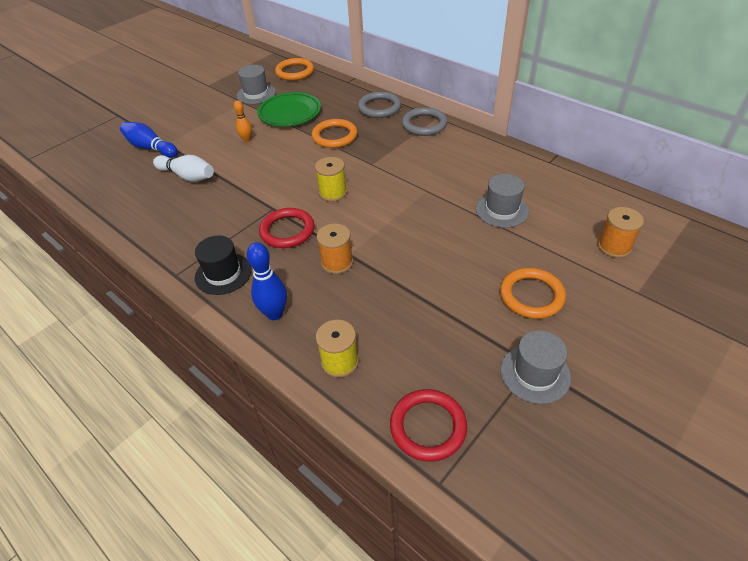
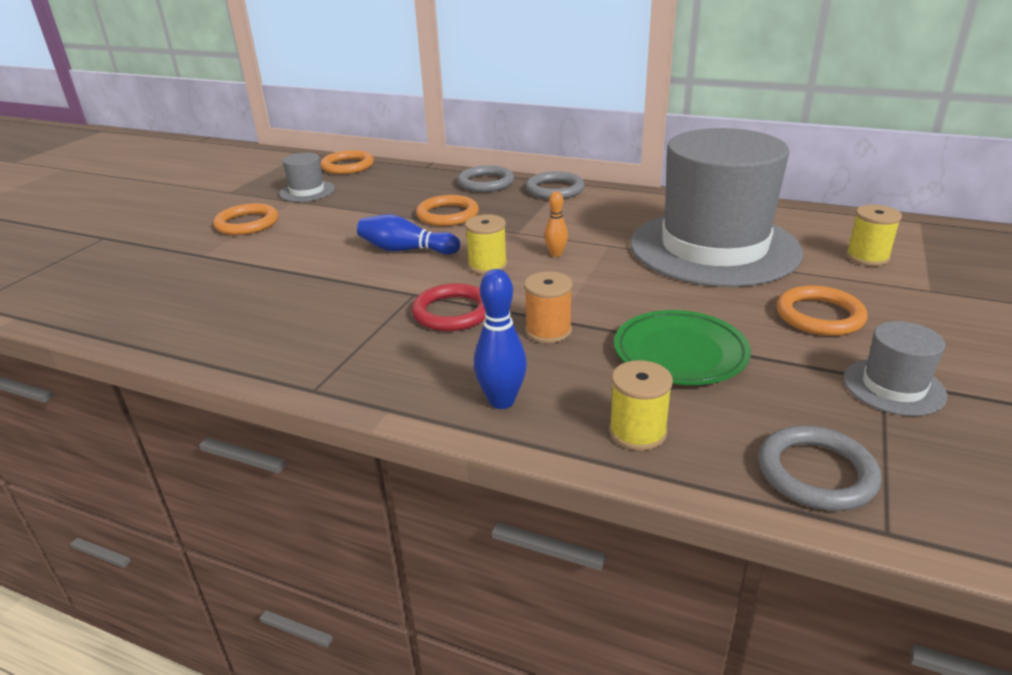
camera: 20 degrees left, 15 degrees down
blue bowling pin [120,122,178,158] -> blue bowling pin moved to [357,214,460,254]
white bowling pin [153,155,214,182] -> none
black hat [195,235,252,295] -> none
orange bowling pin [234,101,252,142] -> orange bowling pin moved to [544,191,568,257]
green plate [257,92,321,127] -> green plate moved to [614,310,751,385]
red ring [390,389,467,462] -> grey ring [758,425,881,511]
grey hat [476,174,529,228] -> grey hat [630,128,803,287], size x2.46
orange spool [598,207,644,258] -> yellow spool [846,205,902,266]
none -> orange ring [213,203,278,235]

